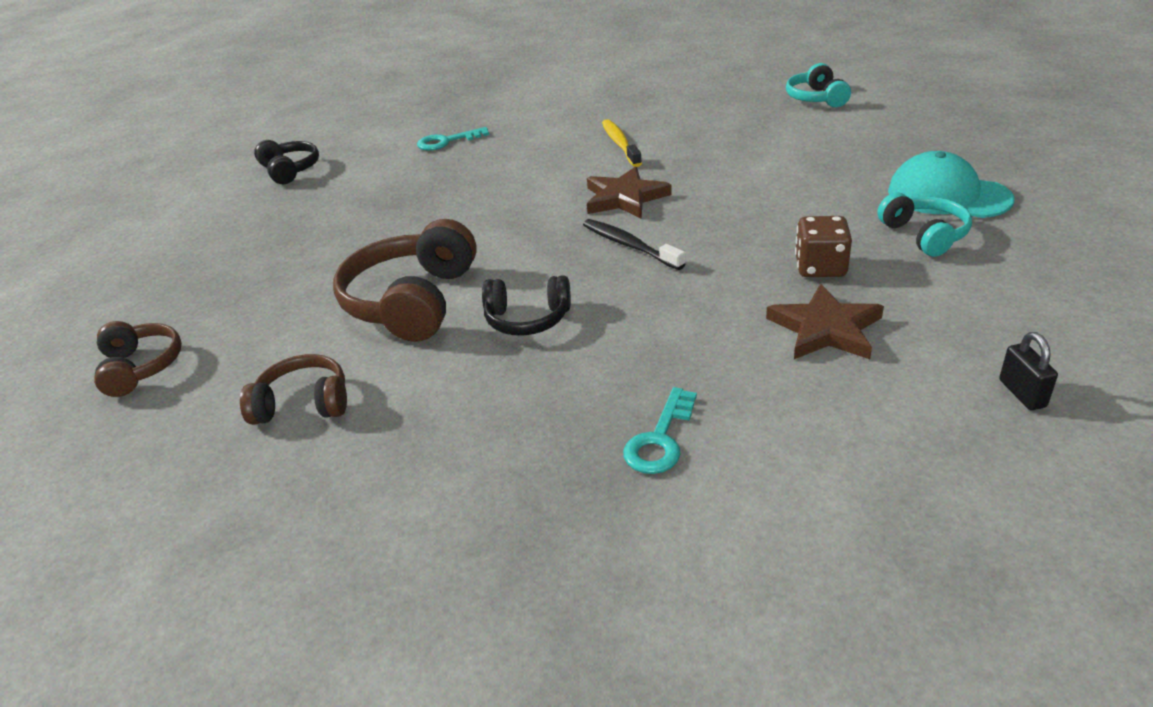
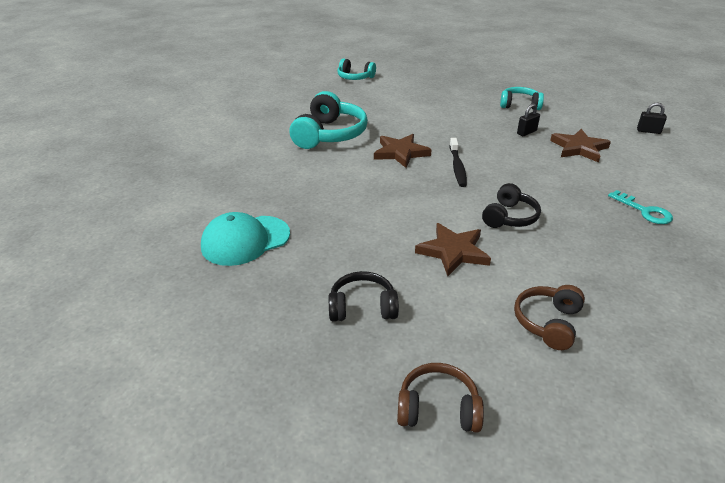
camera: 65 degrees left, 0 degrees up
black headphones [254,140,319,184] -> black headphones moved to [329,271,399,322]
brown headphones [333,219,477,342] -> brown star [415,223,491,276]
turquoise key [417,127,489,151] -> none
black toothbrush [583,219,686,270] -> black toothbrush turned 75 degrees counterclockwise [450,138,467,187]
yellow toothbrush [602,119,642,167] -> turquoise headphones [289,91,368,149]
brown dice [795,216,852,277] -> black padlock [517,104,540,136]
turquoise cap [888,151,1014,218] -> turquoise cap moved to [201,212,290,266]

